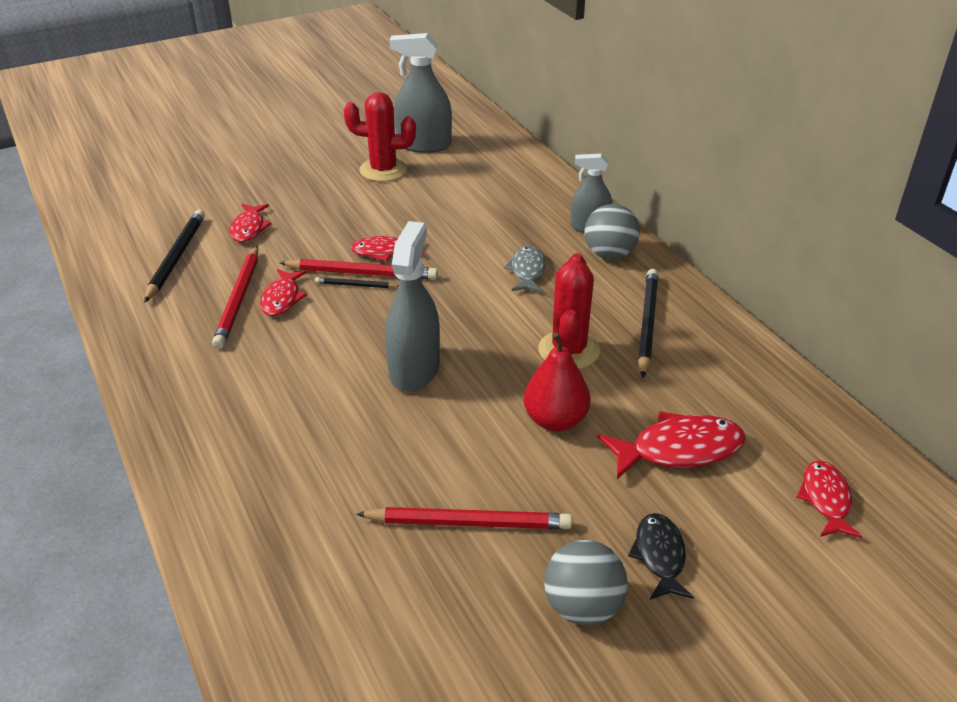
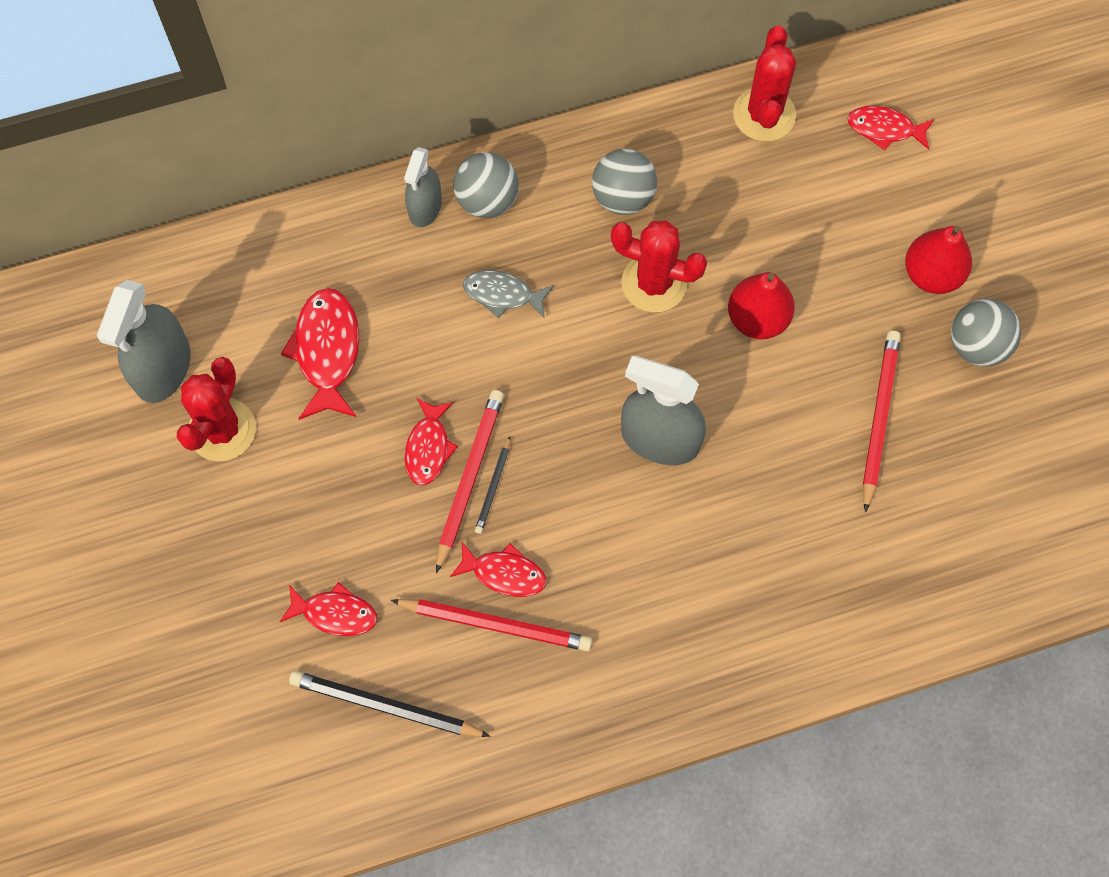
camera: 80 degrees left, 30 degrees up
red fish [598,411,746,479] -> red fish moved to [281,288,359,420]
black fish [628,513,694,600] -> red pear [905,226,972,294]
black pencil [638,269,659,378] -> grey ball [592,149,657,215]
none -> red cactus [733,26,796,141]

